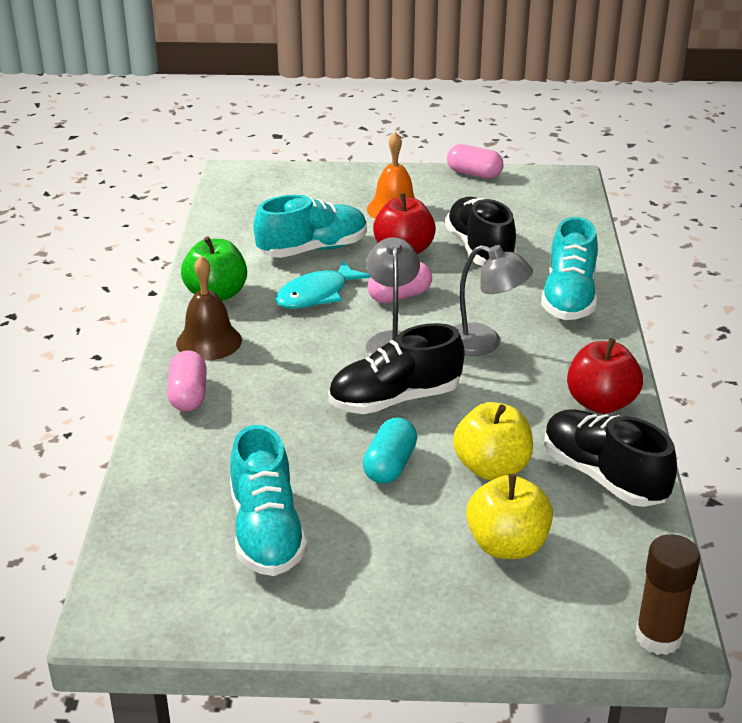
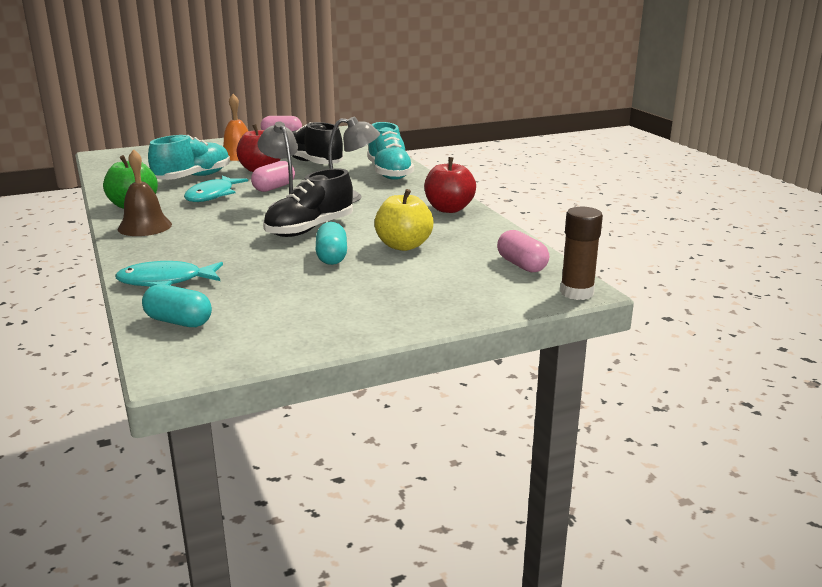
camera: 25 degrees left, 10 degrees down
pink capsule [167,350,207,412] -> pink capsule moved to [497,230,549,272]
turquoise shoe [230,425,307,576] -> none
yellow apple [466,474,553,559] -> none
black shoe [544,409,677,507] -> none
none -> turquoise fish [115,261,223,287]
none -> turquoise capsule [142,284,212,327]

